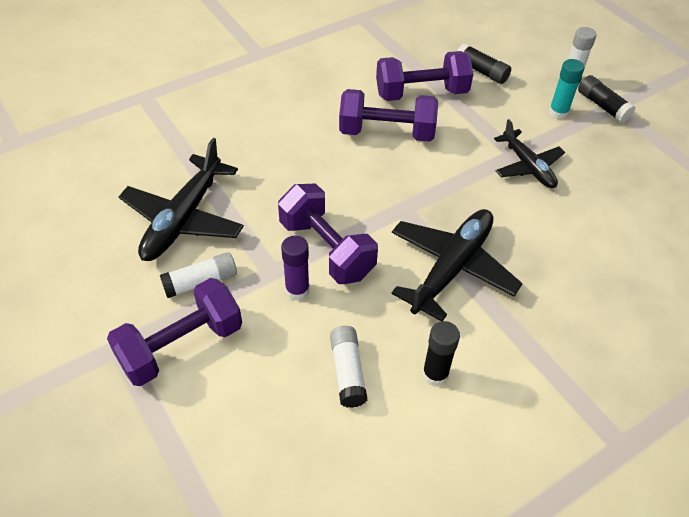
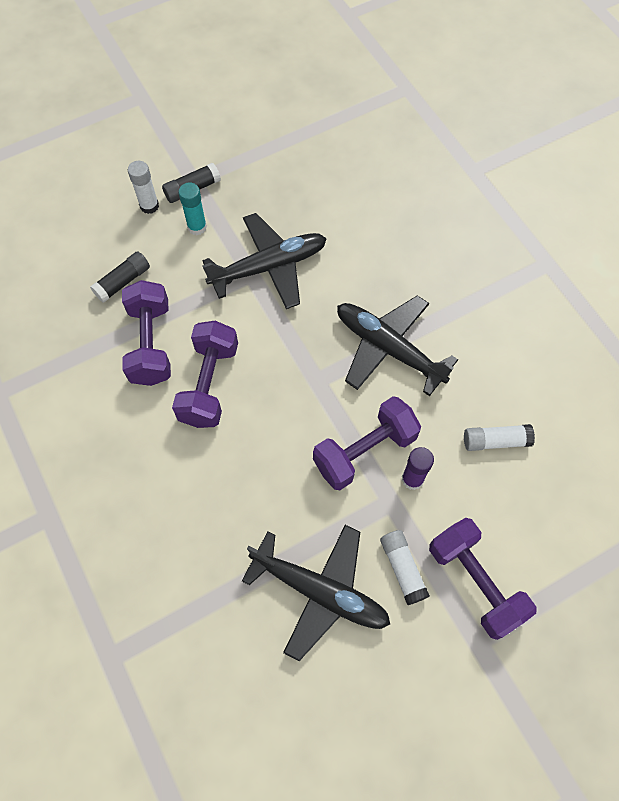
camera: 85 degrees left, 15 degrees up
black glue stick [422,321,460,386] -> none
black plane [494,119,565,188] -> black plane [202,213,327,309], size x1.57

